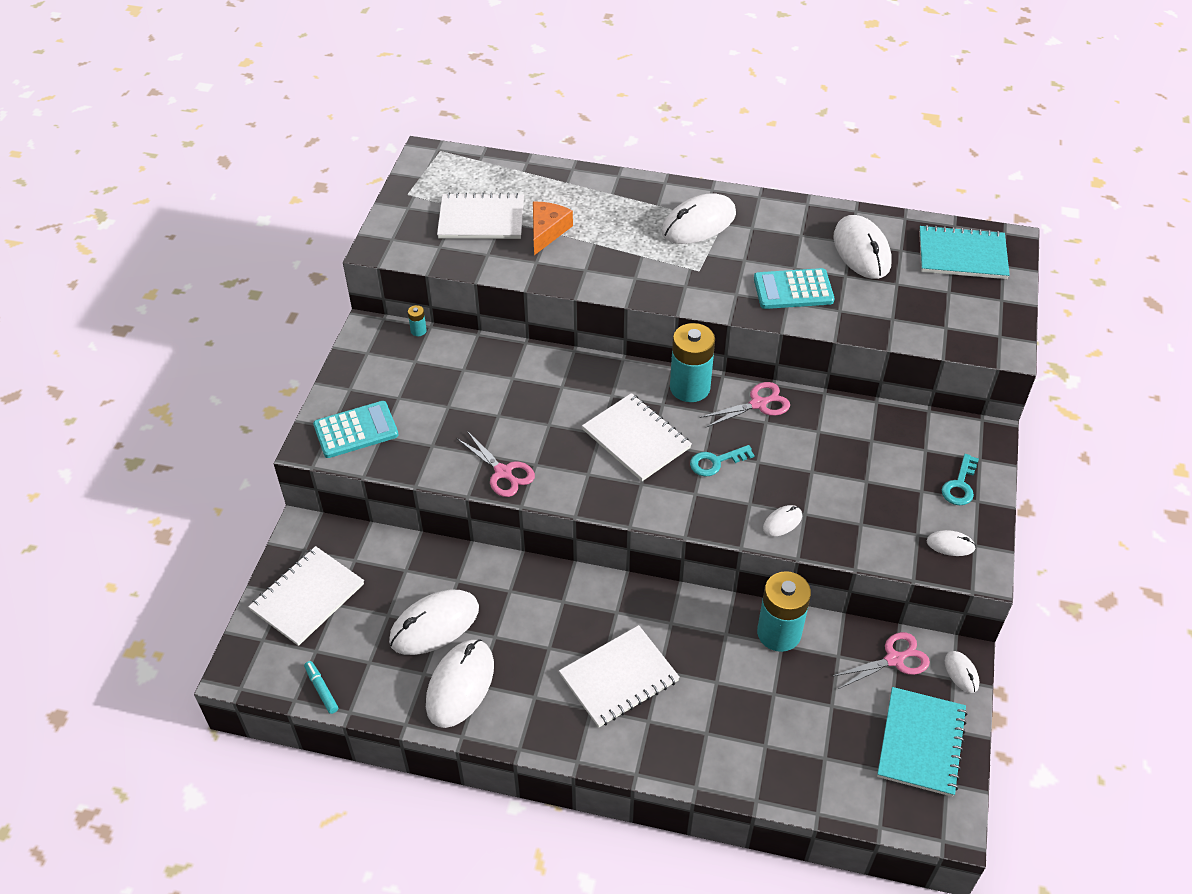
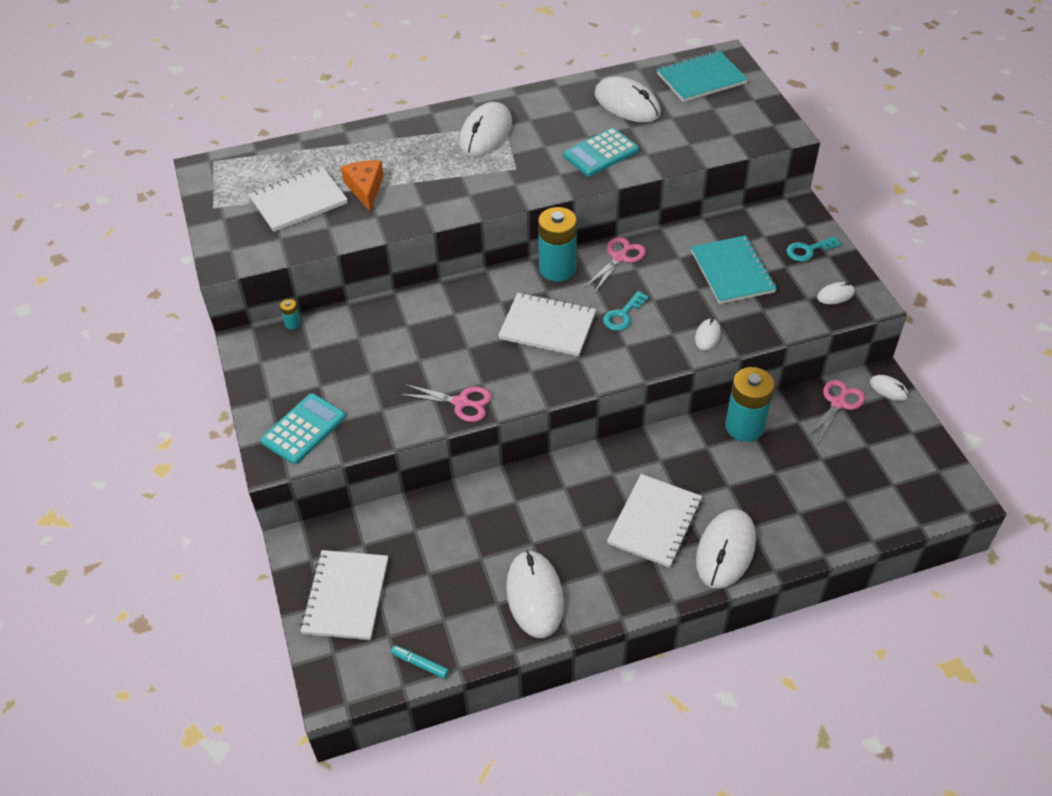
camera: 30 degrees left, 0 degrees up
white mouse [389,590,479,655] -> white mouse moved to [696,509,756,589]
turquoise notebook [877,687,968,797] -> turquoise notebook moved to [691,235,777,304]
turquoise key [942,454,979,505] -> turquoise key turned 75 degrees clockwise [786,236,842,262]

